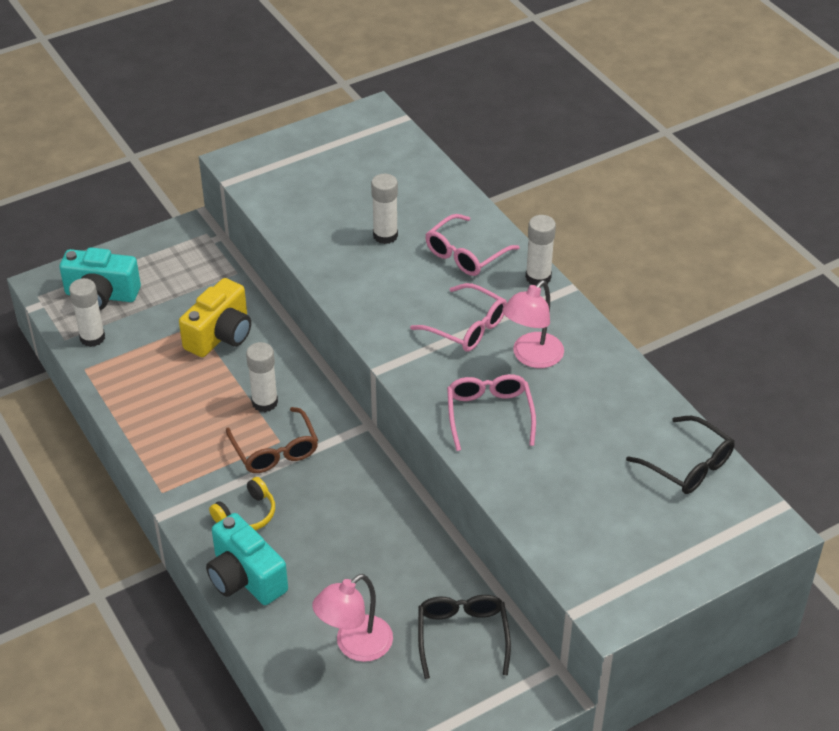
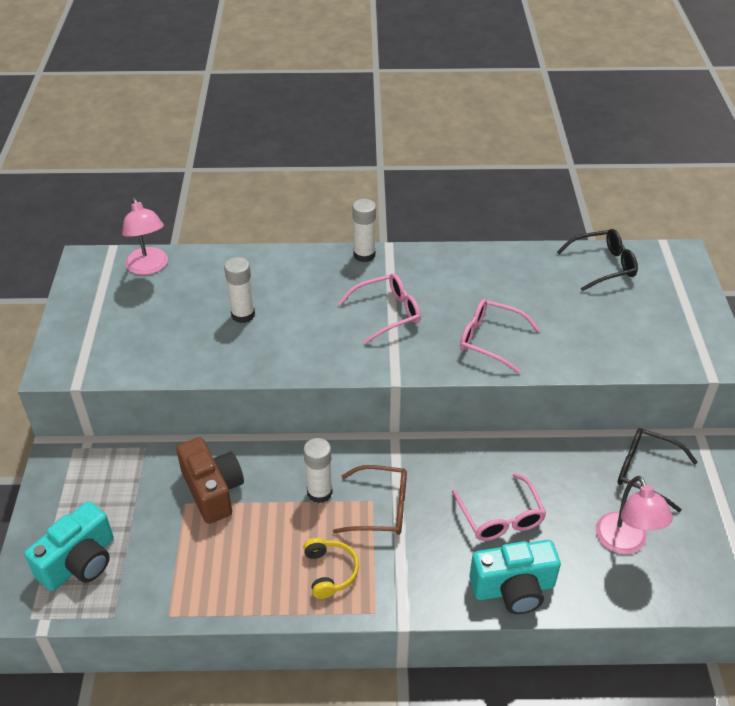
camera: 60 degrees left, 0 degrees up
white glue stick [69,278,105,347] -> none
yellow camera [179,278,251,357] -> brown camera [176,437,244,524]
yellow headphones [209,477,275,530] -> yellow headphones moved to [303,538,359,599]
pink glasses [425,214,519,276] -> pink glasses moved to [452,473,546,541]
pink lamp [502,280,564,368] -> pink lamp moved to [122,197,168,275]

